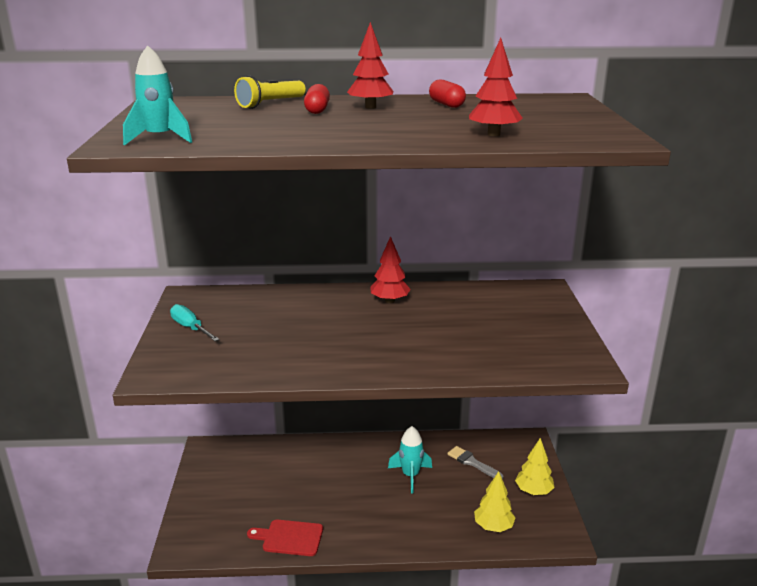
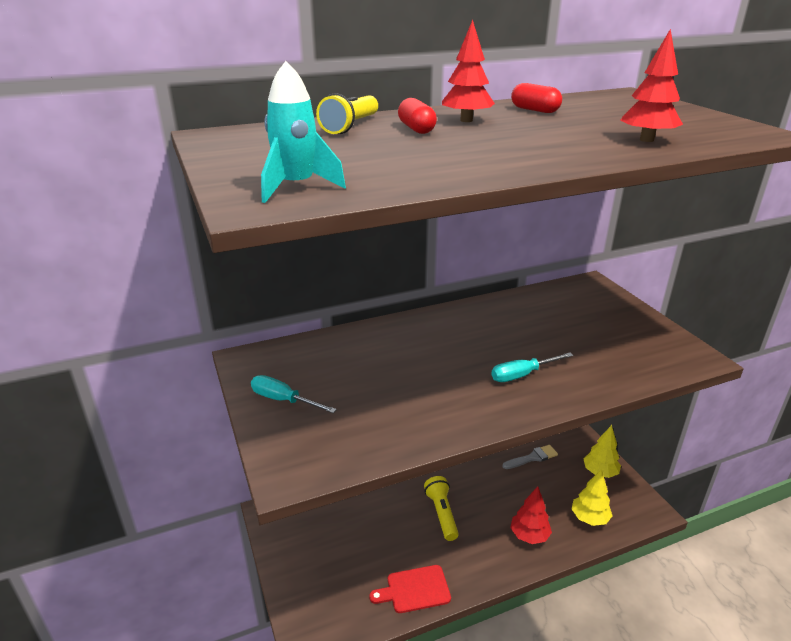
camera: 20 degrees left, 5 degrees up
red tree [371,236,411,303] -> red tree moved to [510,486,552,544]
turquoise rocket [388,426,432,494] -> none
grey brush [447,446,503,479] -> grey brush turned 135 degrees clockwise [502,445,558,469]
none -> yellow flashlight [424,476,459,541]
none -> turquoise screwdriver [491,353,573,382]

